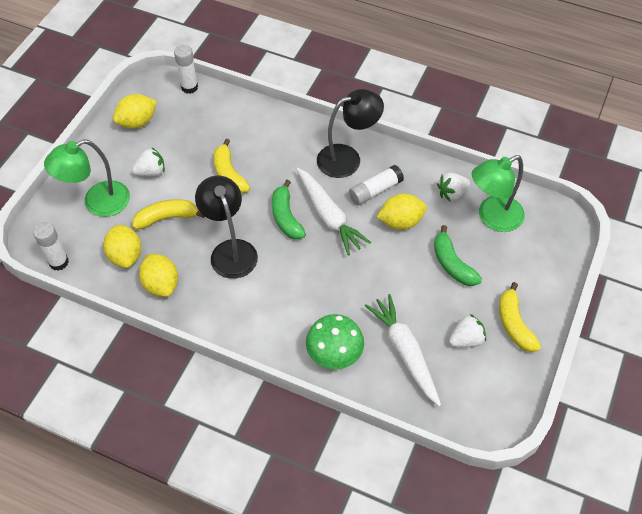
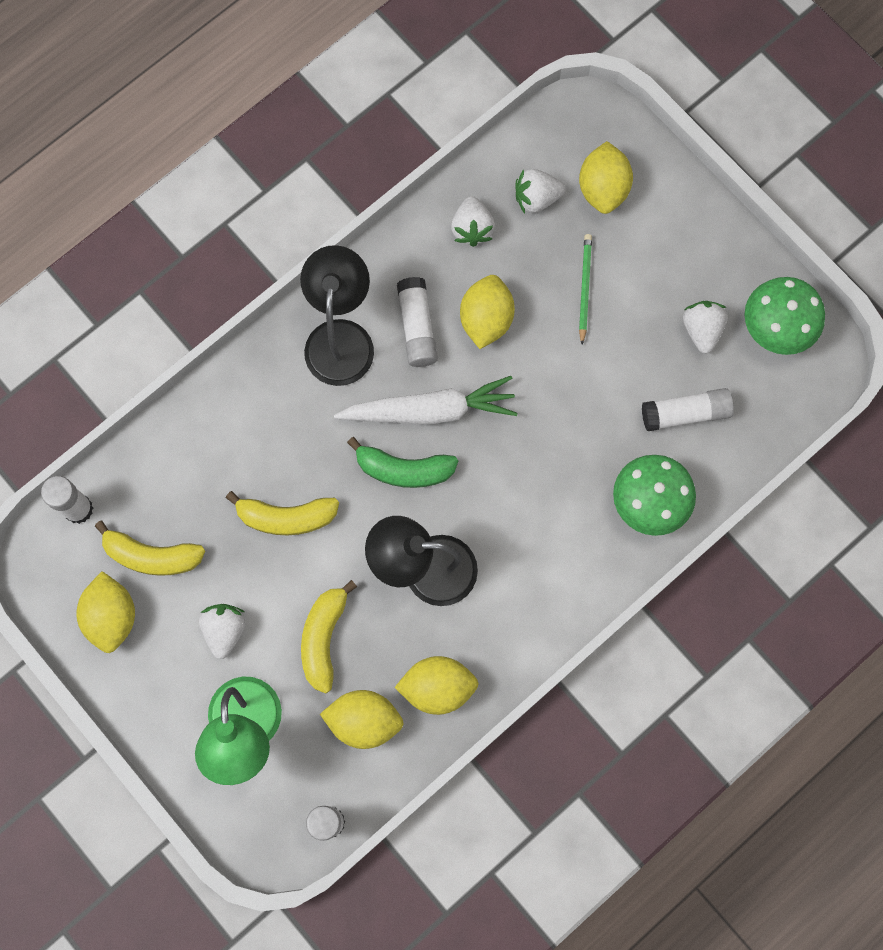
camera: 65 degrees left, 20 degrees up
white carrot [365,294,441,407] -> white glue stick [642,388,734,431]
green banana [434,225,482,286] -> green pencil [579,234,592,344]
green lamp [472,155,525,232] -> white strawberry [516,169,565,214]
yellow banana [499,282,541,352] -> yellow banana moved to [95,521,205,576]
none -> yellow lemon [579,141,633,214]
none -> green mushroom [745,277,825,355]

